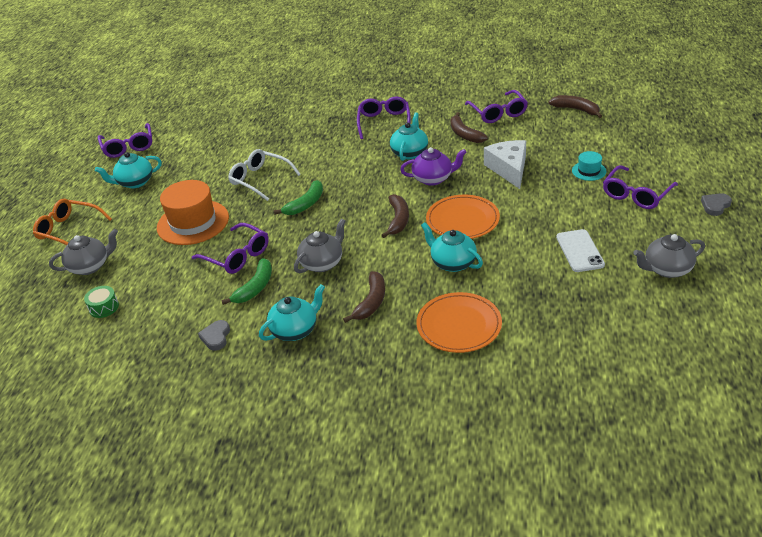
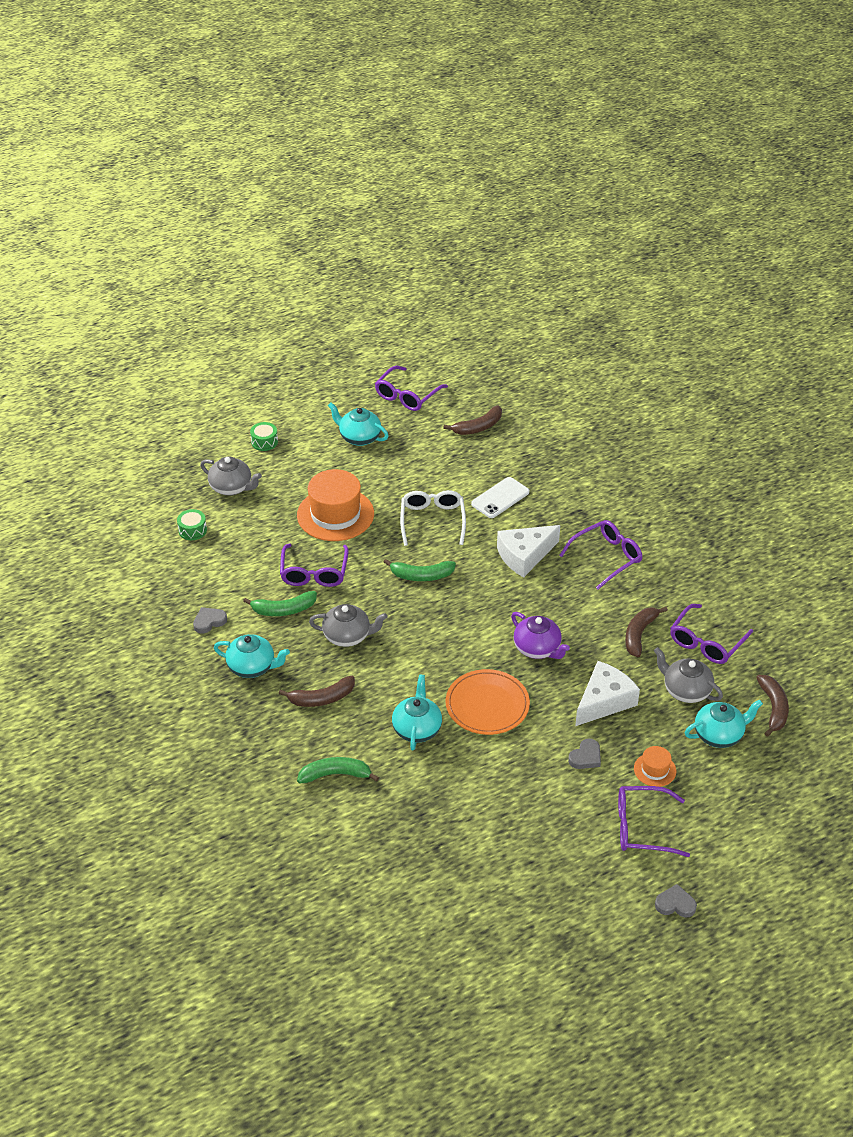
camera: 50 degrees right, 5 degrees up
orange glasses [33,199,112,245] -> green drum [250,422,278,451]
brown banana [382,194,409,238] -> brown banana moved to [443,405,502,435]
turquoise teapot [390,112,428,161] -> turquoise teapot moved to [685,699,763,748]
orange plate [417,292,502,353] -> green banana [297,757,379,783]
white phone [556,229,605,272] -> white phone moved to [471,477,529,518]
turquoise hat [572,151,606,181] -> orange hat [634,746,676,787]
grey teapot [633,234,705,278] -> grey teapot moved to [654,647,723,703]
none -> white cheese [497,525,560,577]
none -> grey heart [568,738,601,769]

